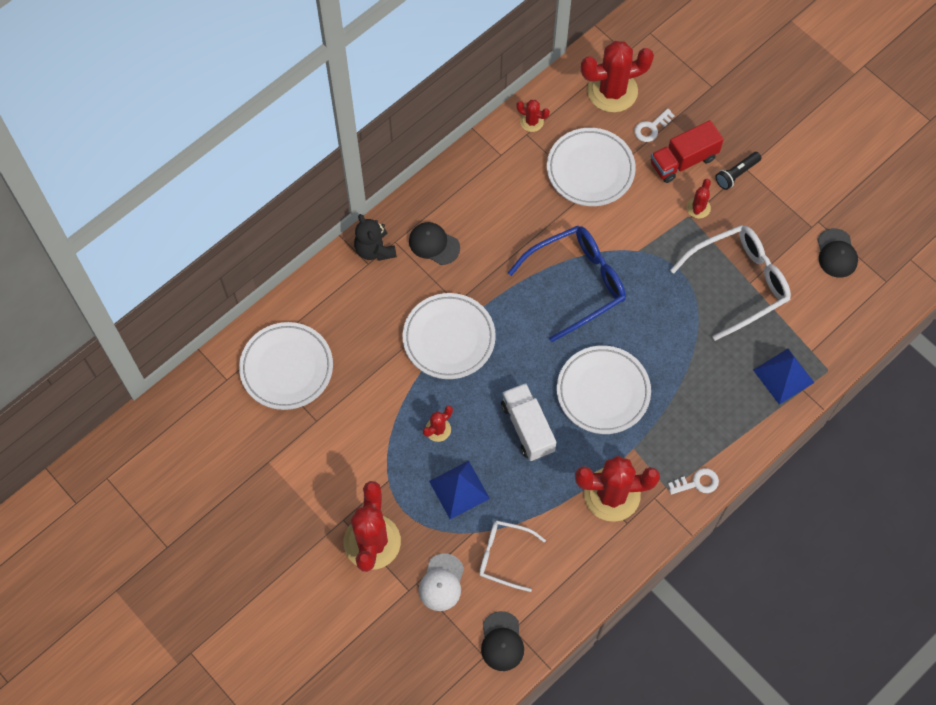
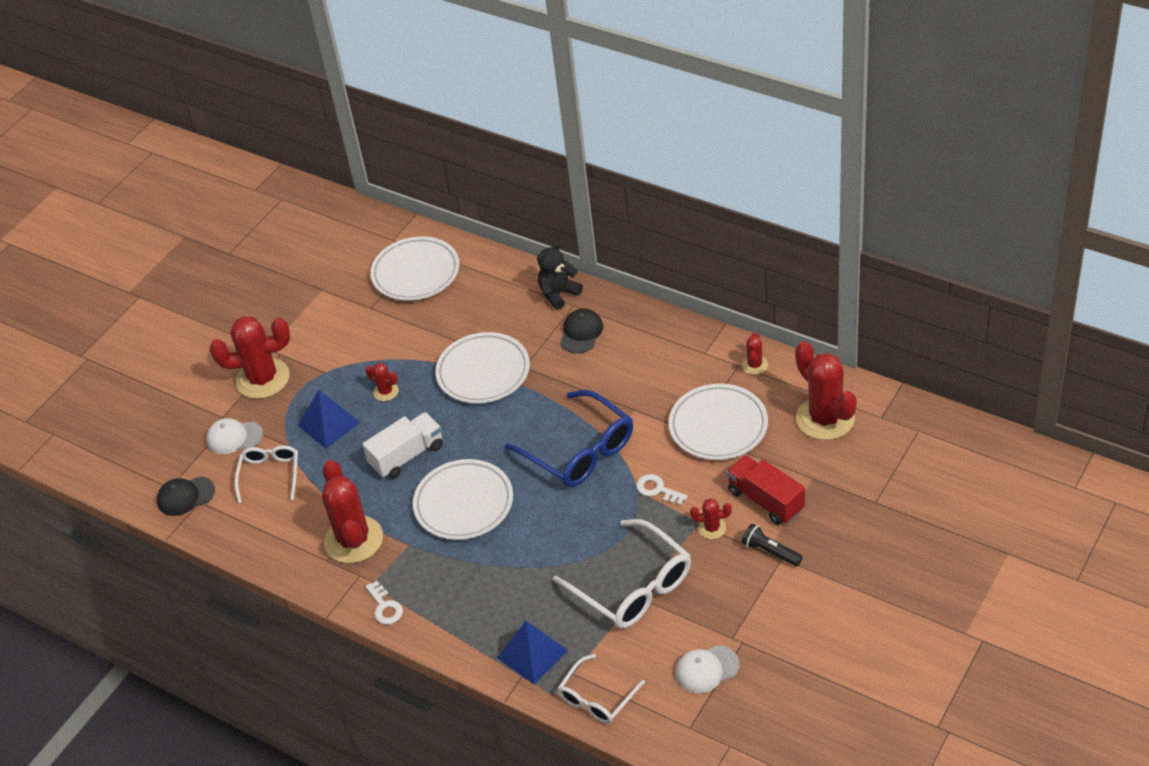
camera: 80 degrees right, 20 degrees down
white key [634,108,675,142] -> white key moved to [636,474,688,505]
black cap [817,228,858,278] -> white cap [676,645,739,693]
none -> white glasses [558,654,645,723]

